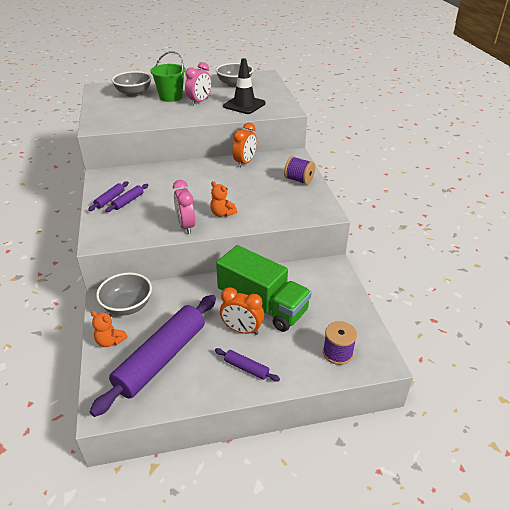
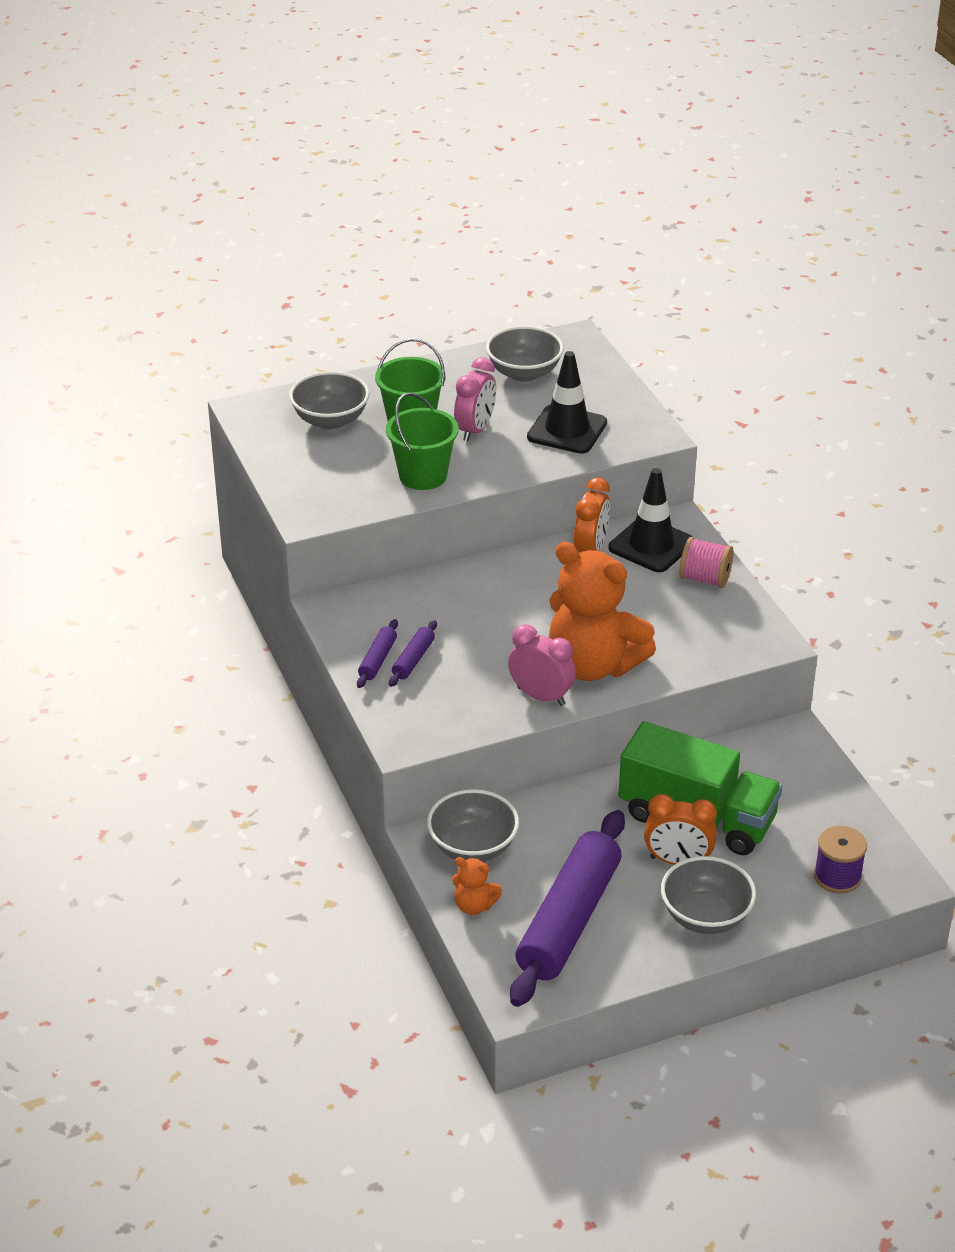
camera: 10 degrees left, 0 degrees up
pink clock [173,180,195,234] -> pink clock turned 150 degrees clockwise [508,625,576,706]
orange teddy bear [210,181,237,217] -> orange teddy bear [549,542,656,681], size x2.33
purple rolling pin [215,348,280,382] -> grey bowl [661,856,756,934]
purple spool [284,156,315,185] -> pink spool [679,537,734,588]
none -> green bucket [386,392,459,490]
none -> black traffic cone [609,468,693,572]

